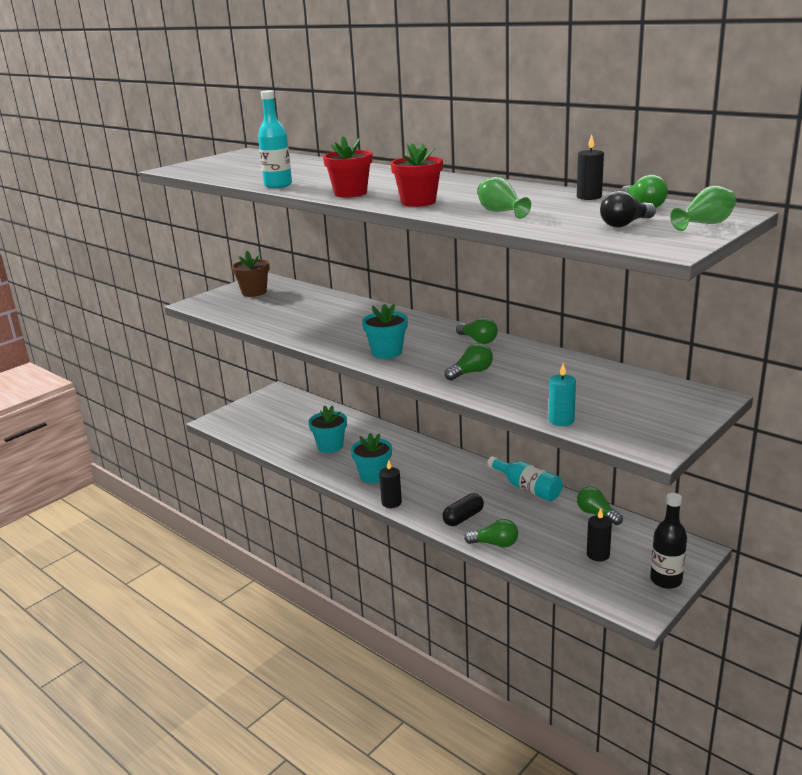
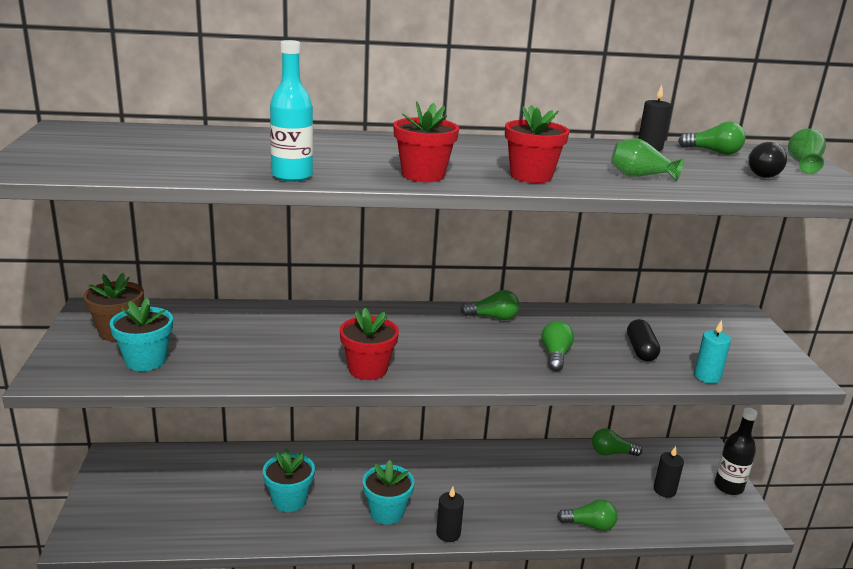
camera: 50 degrees left, 0 degrees up
turquoise flower pot [362,304,408,359] -> turquoise flower pot moved to [110,298,173,371]
black capsule [442,493,484,526] -> black capsule moved to [627,319,660,361]
green light bulb [464,519,518,548] -> green light bulb turned 45 degrees clockwise [557,499,618,531]
turquoise bottle [487,456,563,501] -> none
none -> red flower pot [340,308,399,380]

